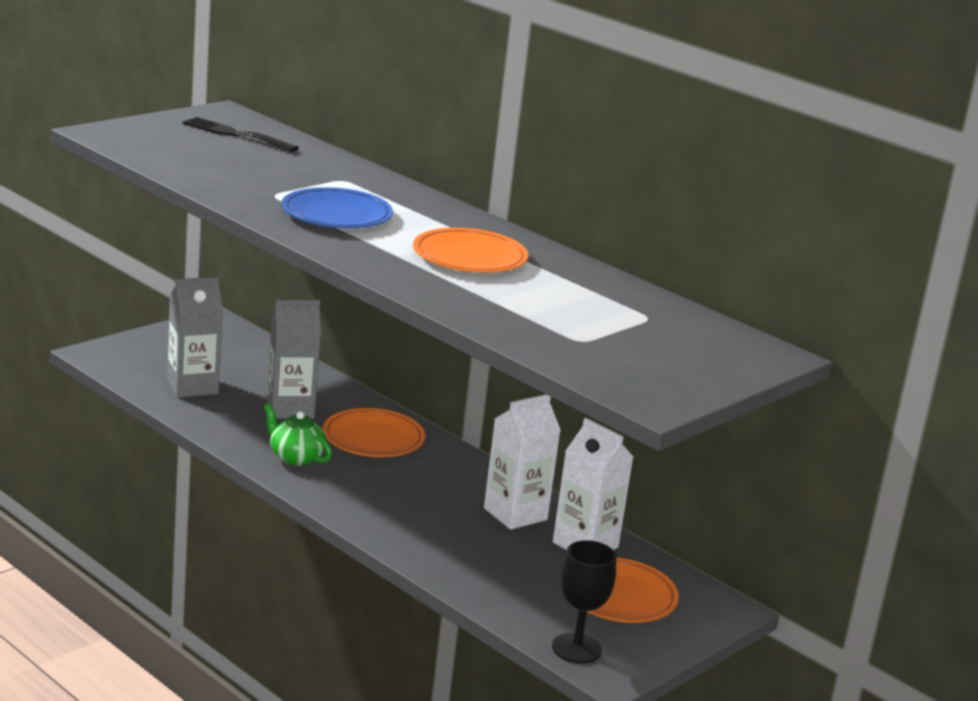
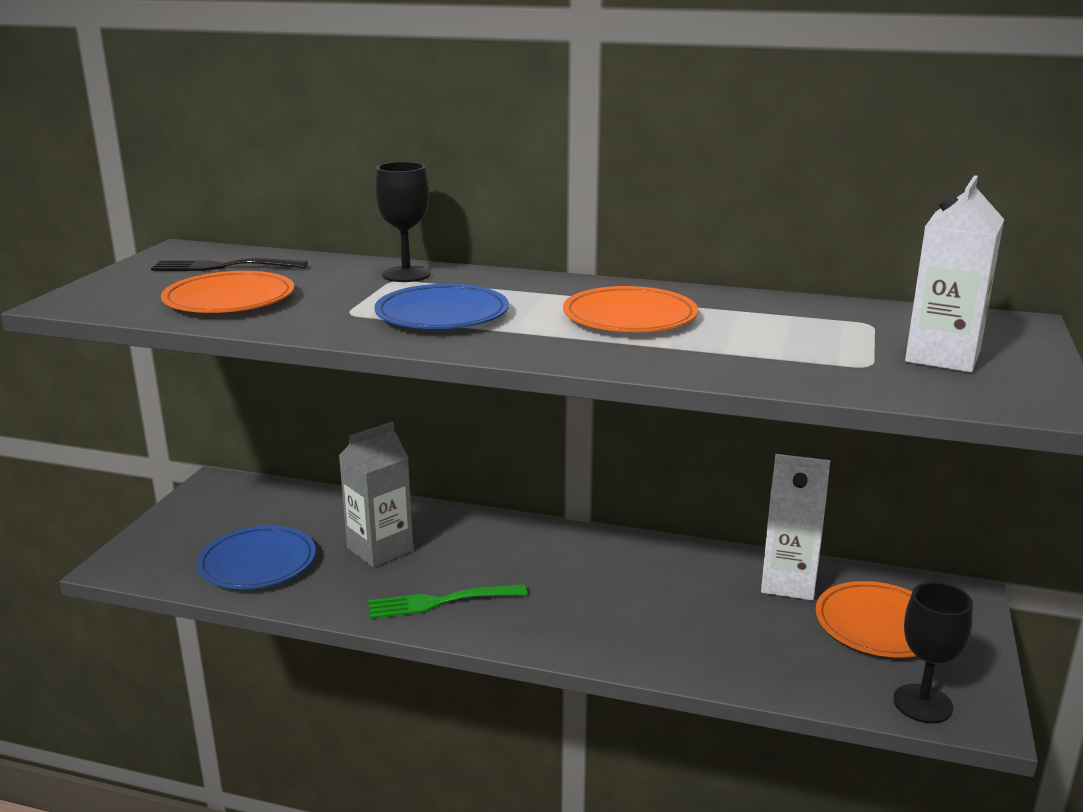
camera: 25 degrees left, 0 degrees up
grey carton [167,277,223,397] -> blue plate [197,526,316,589]
green teapot [264,404,332,466] -> green fork [368,584,527,619]
orange plate [323,408,425,457] -> orange plate moved to [161,271,294,313]
white carton [484,395,561,530] -> white carton moved to [905,175,1004,373]
none -> black goblet [375,162,431,282]

